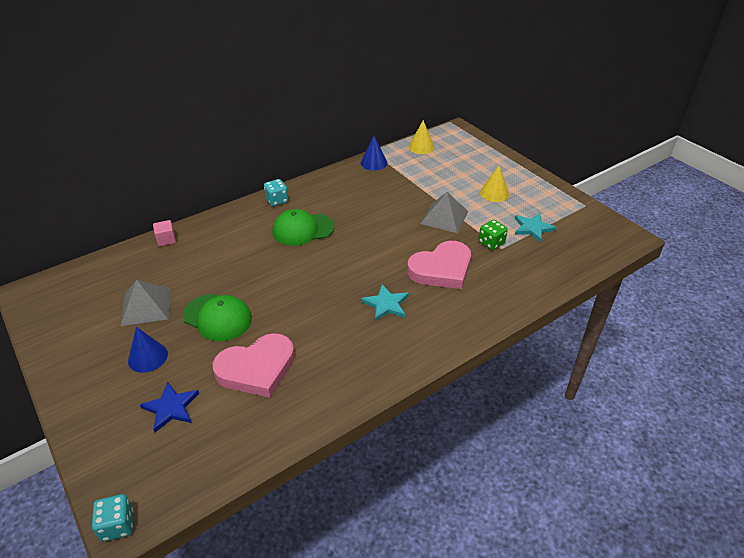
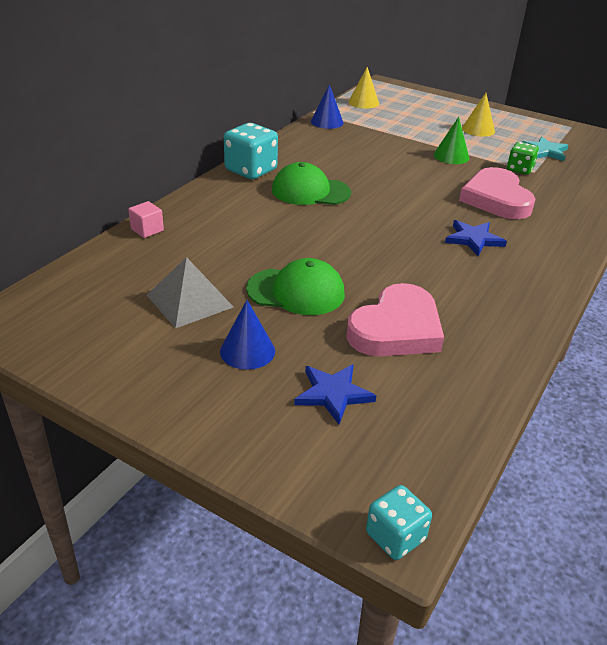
camera: 25 degrees left, 5 degrees down
turquoise dice [264,179,288,206] -> turquoise dice [224,123,278,179], size x1.65
green cap [273,209,335,246] -> green cap turned 45 degrees clockwise [272,162,351,205]
turquoise star [361,284,409,321] -> blue star [445,220,507,256]
pink heart [407,241,471,289] -> pink heart turned 135 degrees clockwise [459,167,535,219]
grey pyramid [420,192,469,233] -> green cone [434,117,469,164]

